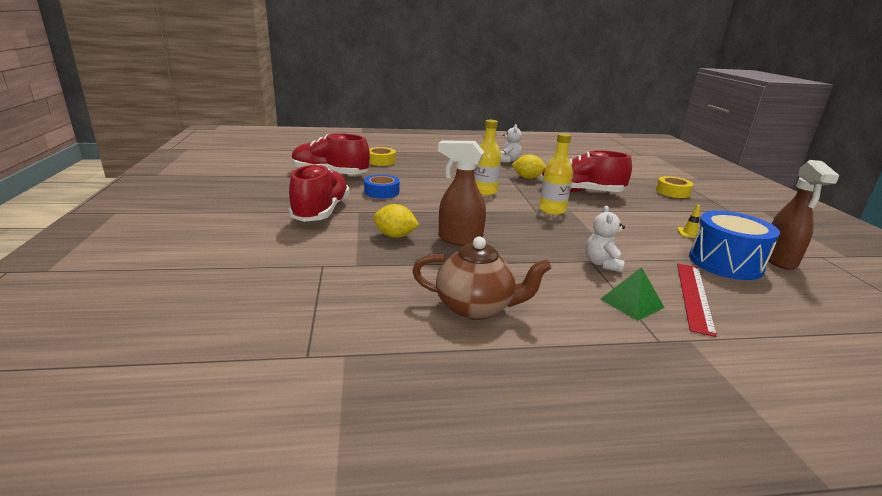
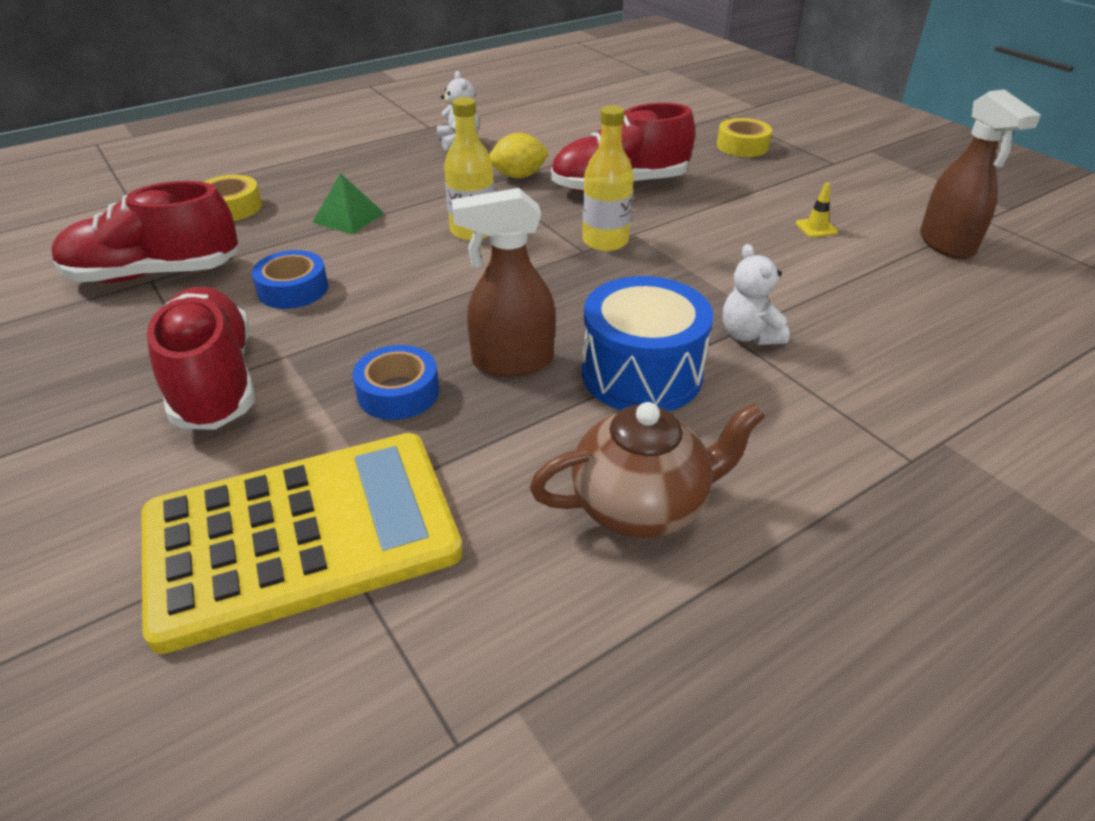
camera: 25 degrees left, 15 degrees up
yellow lemon [373,204,419,238] -> blue tape [353,345,439,420]
green pyramid [600,267,665,321] -> green pyramid moved to [312,173,384,235]
red ruler [677,264,717,337] -> none
blue drum [689,211,780,280] -> blue drum moved to [582,276,713,411]
none -> yellow calculator [142,433,463,654]

